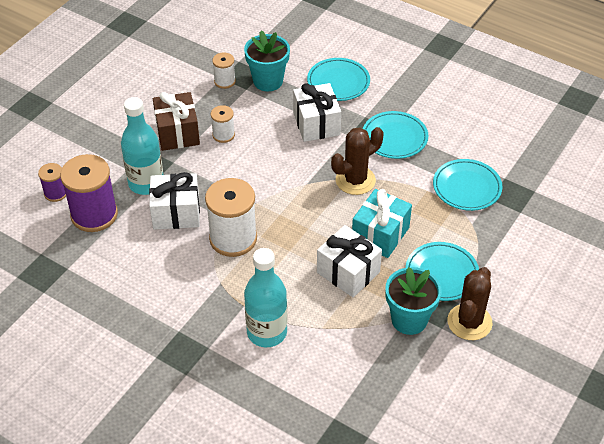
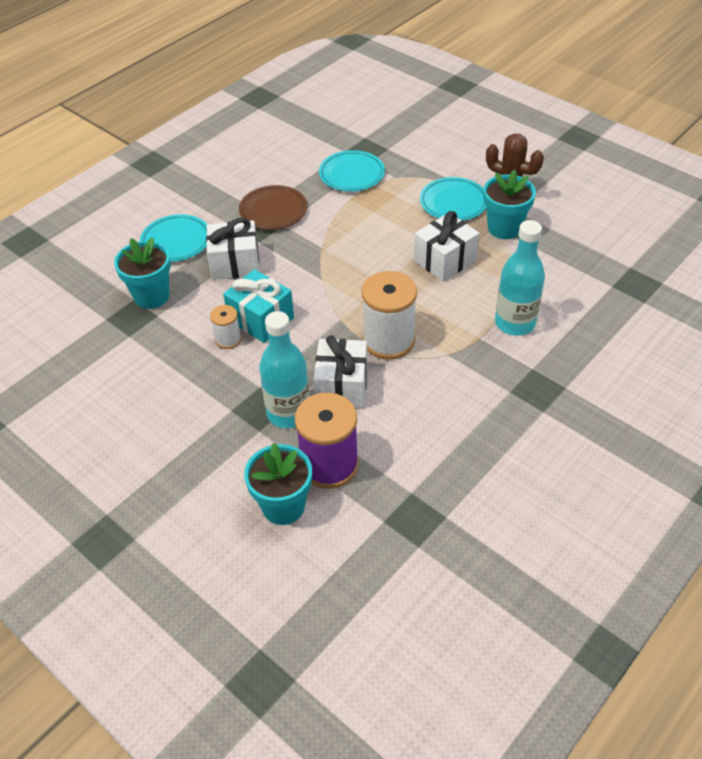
camera: 80 degrees left, 0 degrees up
purple spool [38,163,66,202] -> turquoise flower pot [244,443,312,525]
brown gift [153,92,200,151] -> none
white spool [212,53,236,89] -> none
brown cactus [331,127,383,195] -> none
turquoise gift [352,189,412,258] -> turquoise gift moved to [223,269,294,343]
turquoise plate [363,111,428,159] -> brown plate [239,185,307,230]

